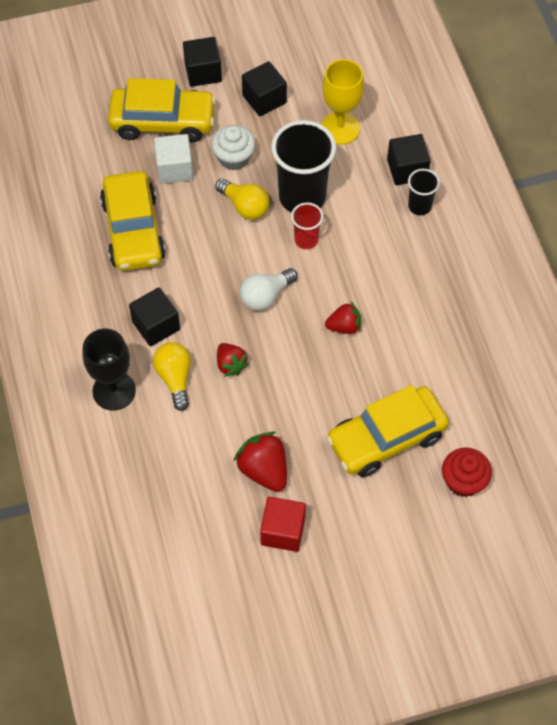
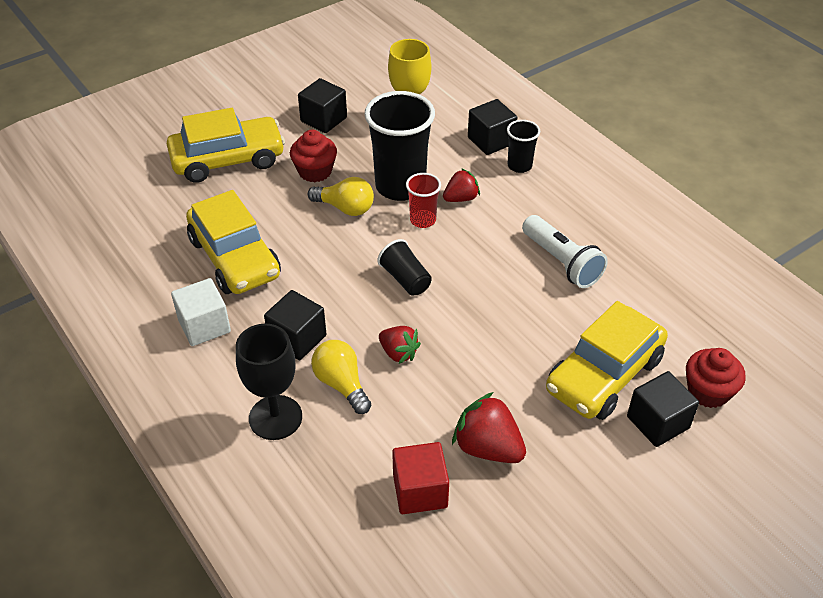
camera: 20 degrees left, 15 degrees down
white cube [154,134,193,184] -> white cube moved to [171,278,231,346]
black cube [183,37,222,87] -> black cube moved to [627,371,699,447]
white cupcake [211,125,255,170] -> red cupcake [290,130,337,182]
white light bulb [240,268,298,311] -> black cup [377,239,432,296]
red cube [260,497,306,552] -> red cube moved to [392,442,449,514]
red strawberry [325,301,361,334] -> red strawberry moved to [443,168,480,202]
none -> white flashlight [522,215,608,288]

